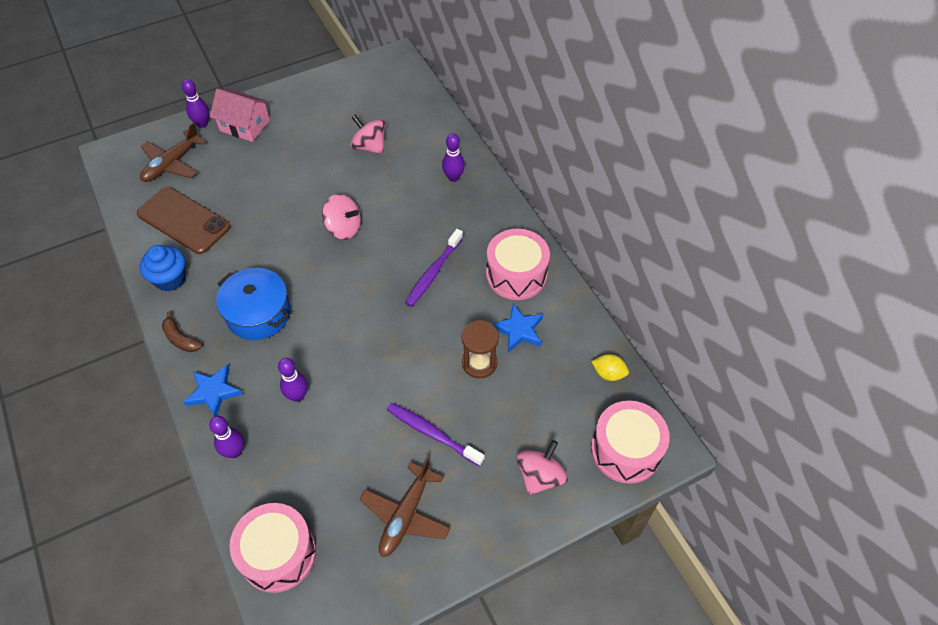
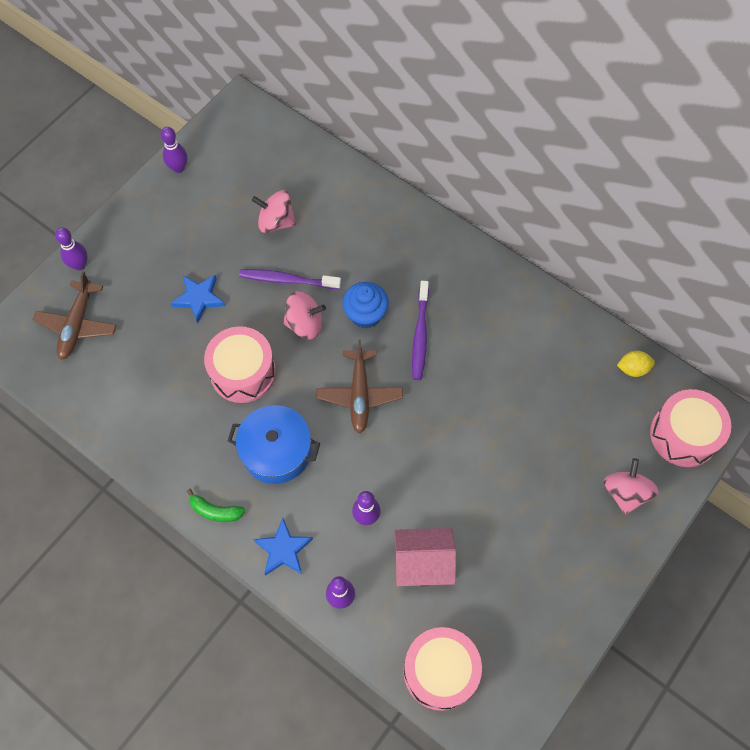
camera: 25 degrees left, 10 degrees up
brown phone [137,187,230,254] -> none
blue cupcake [140,245,185,291] -> blue cupcake moved to [342,282,389,329]
brown banana [162,311,203,352] -> green banana [187,489,245,522]
pink house [210,88,270,142] -> pink house moved to [394,528,456,586]
brown plane [360,458,450,557] -> brown plane moved to [316,340,403,434]
purple toothbrush [387,403,485,466] -> purple toothbrush moved to [239,269,341,289]
purple bowling pin [442,133,465,182] -> purple bowling pin moved to [161,127,187,173]
brown hourglass [461,320,499,379] -> none
pink drum [486,229,550,300] -> pink drum moved to [204,326,276,403]
blue star [491,304,543,352] -> blue star moved to [171,275,225,323]

